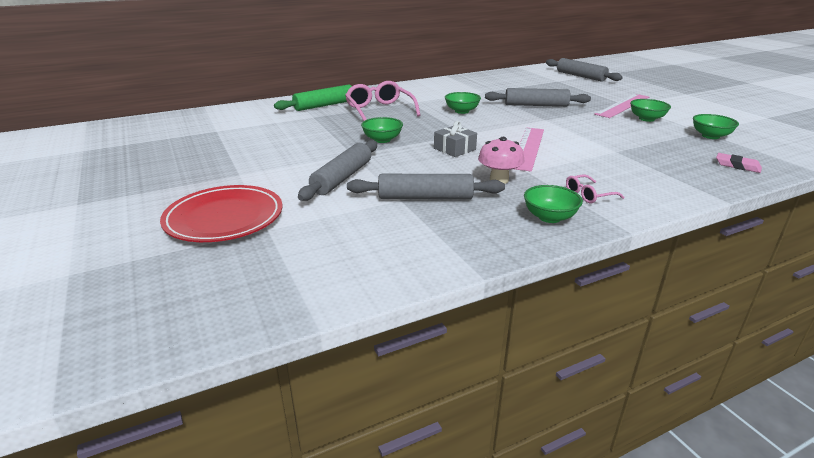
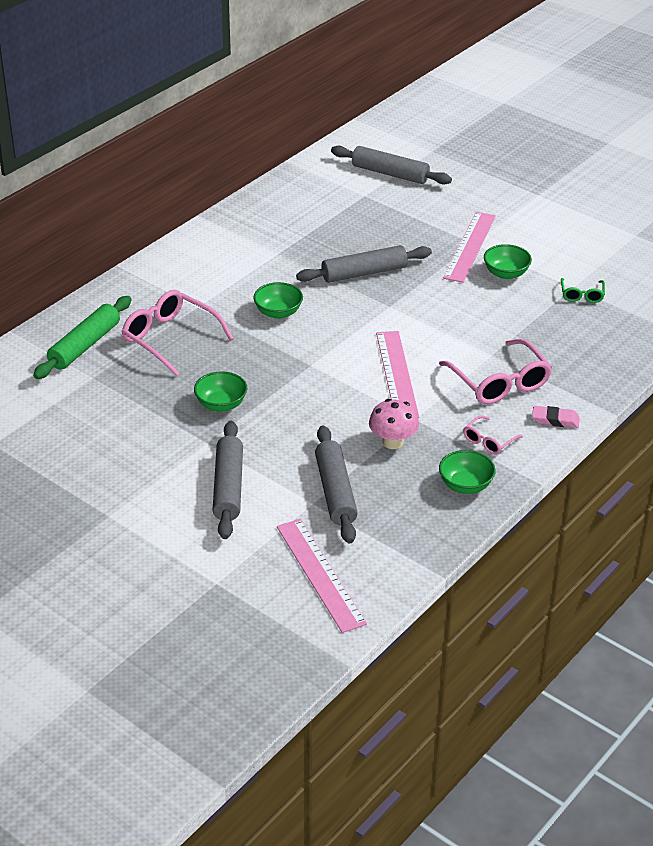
camera: 25 degrees left, 10 degrees up
red plate [160,185,283,242] -> none
grey rolling pin [347,174,505,199] -> grey rolling pin turned 75 degrees counterclockwise [315,425,358,543]
grey gift [434,121,477,157] -> none
green bowl [693,114,739,139] -> green glasses [561,278,605,303]
pink eraser [716,153,762,173] -> pink eraser moved to [532,406,580,428]
none -> pink ruler [277,519,367,633]
none -> pink glasses [439,339,552,404]

